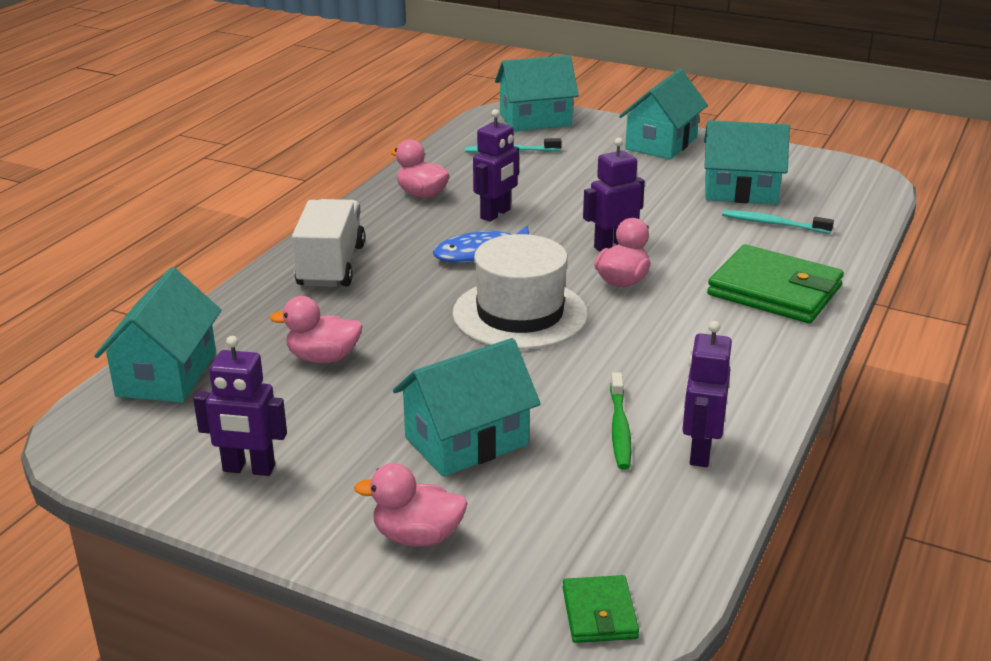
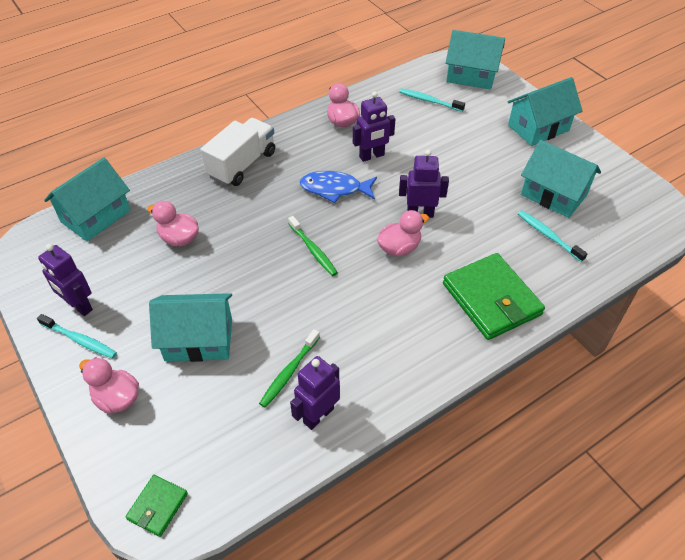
camera: 30 degrees right, 20 degrees up
white hat [452,234,588,350] -> green toothbrush [288,216,338,276]
none -> turquoise toothbrush [37,314,117,358]

